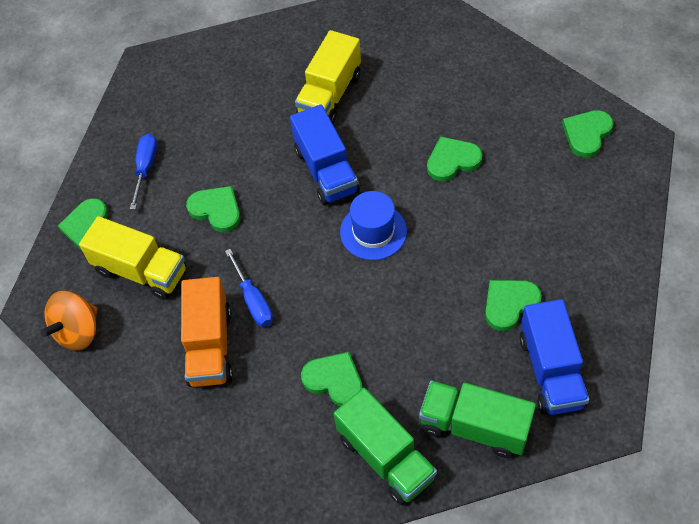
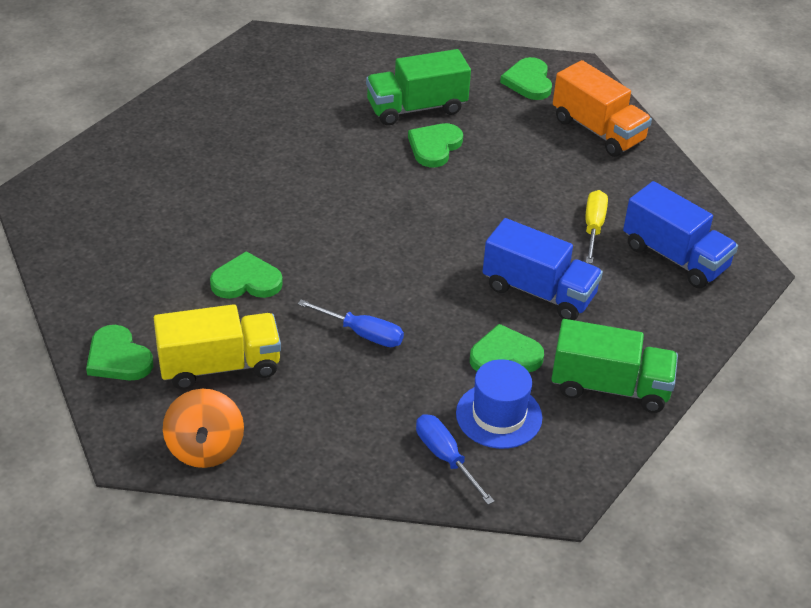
camera: 45 degrees left, 15 degrees down
blue screwdriver [130,134,157,210] -> blue screwdriver moved to [416,414,495,505]
orange truck [181,277,233,387] -> orange truck moved to [553,60,652,157]
blue truck [290,105,360,205] -> blue truck moved to [483,218,603,320]
yellow truck [295,30,361,124] -> none
blue hat [340,191,407,260] -> blue hat moved to [456,359,542,449]
green truck [419,381,536,458] -> green truck moved to [366,49,471,126]
green heart [485,280,542,331] -> yellow screwdriver [586,190,608,264]

